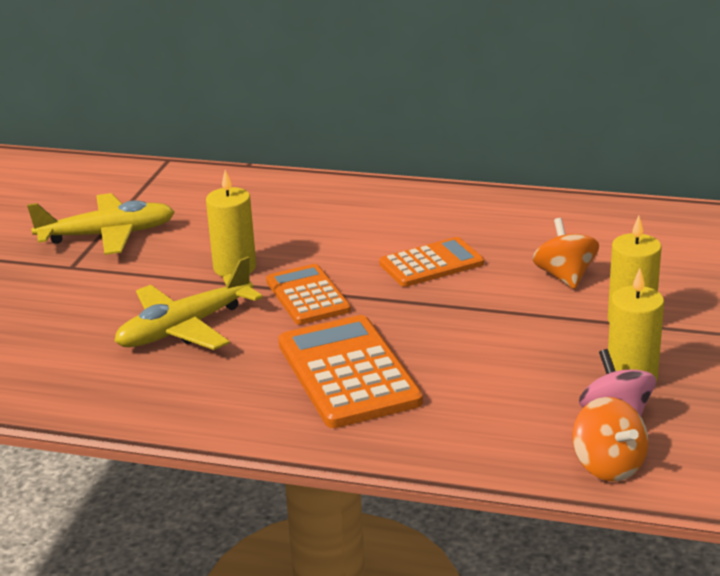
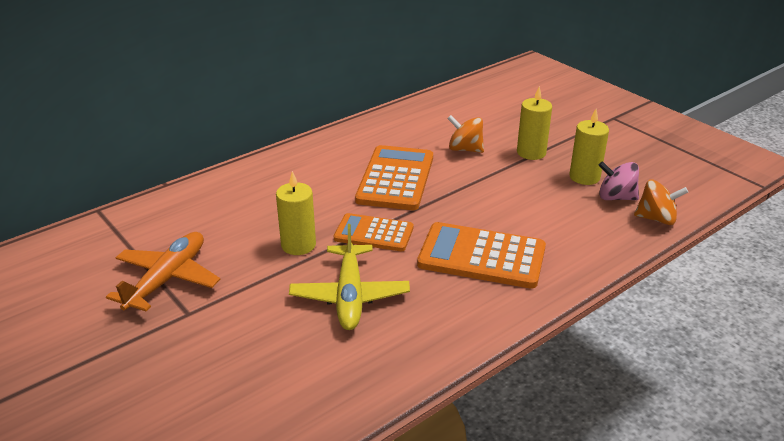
camera: 55 degrees left, 5 degrees up
yellow plane [27,193,175,255] -> orange plane [106,232,220,311]
orange calculator [379,237,484,287] -> orange calculator [355,145,433,210], size x1.56

